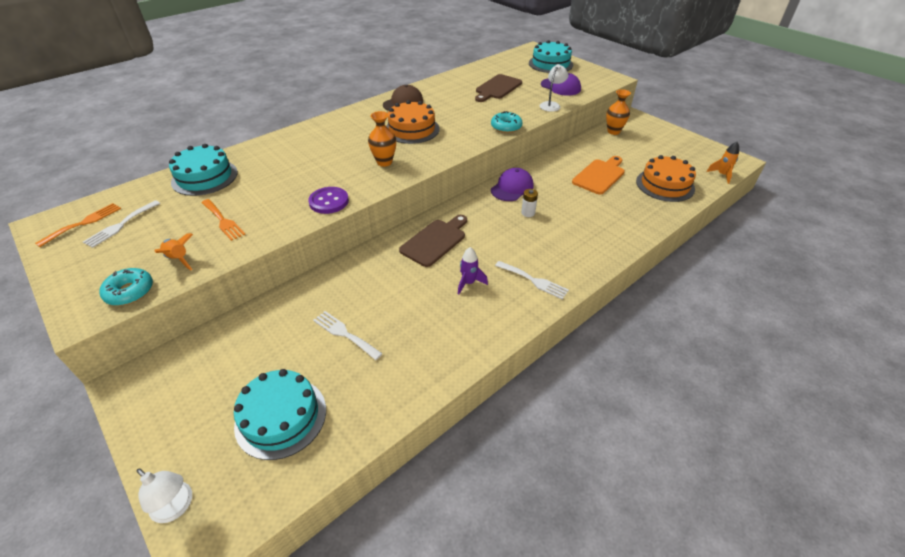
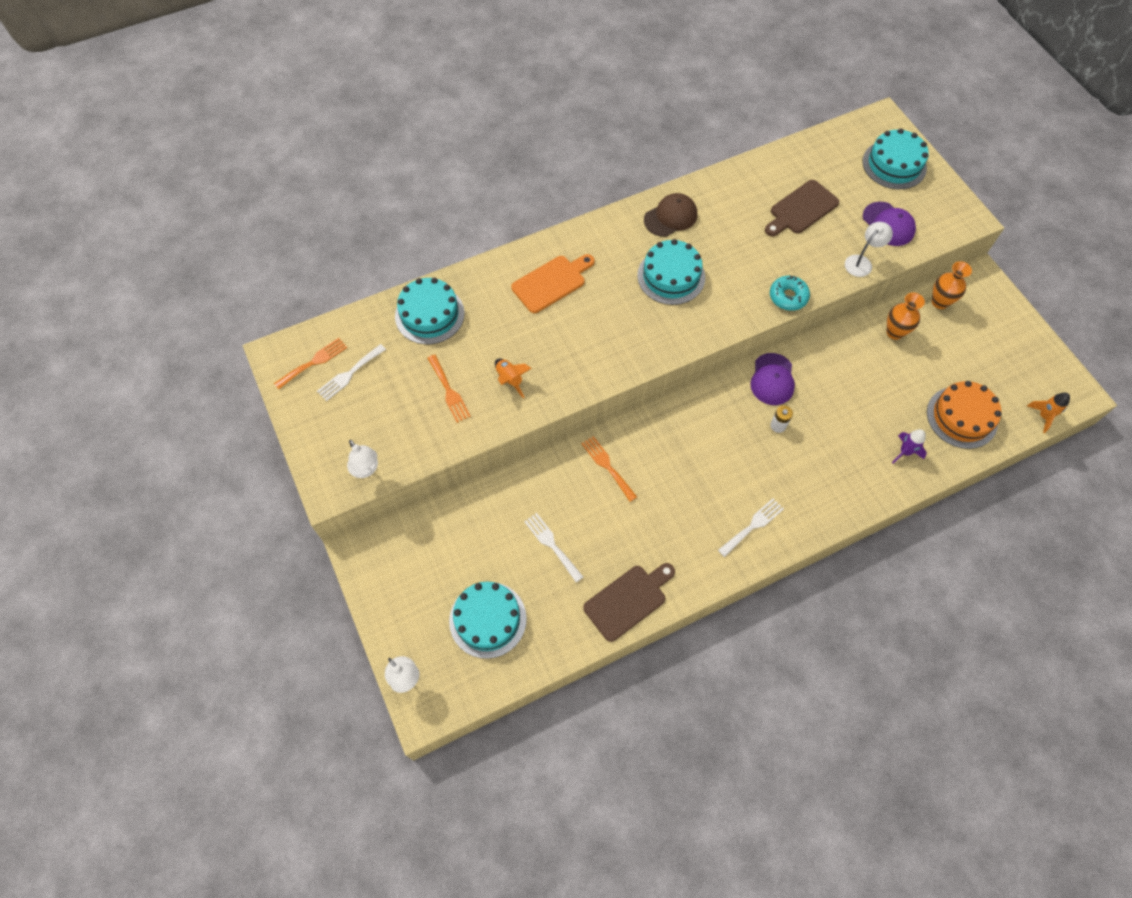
camera: 15 degrees right, 20 degrees up
turquoise donut [99,268,153,306] -> white lamp [347,440,378,478]
orange rocket [155,233,193,270] -> orange rocket moved to [495,358,532,398]
purple button [308,187,349,214] -> none
orange vase [368,111,396,167] -> orange vase moved to [887,293,925,340]
orange cake [386,100,440,144] -> turquoise cake [637,239,705,305]
brown cutting board [399,215,467,267] -> brown cutting board moved to [583,563,675,642]
purple rocket [458,247,488,295] -> purple rocket moved to [892,429,927,464]
purple cap [491,168,534,201] -> purple cap turned 135 degrees clockwise [750,353,795,405]
white fork [495,261,569,299] -> white fork turned 90 degrees counterclockwise [718,498,784,557]
orange cutting board [572,156,625,195] -> orange cutting board moved to [511,254,595,313]
none -> orange fork [581,436,637,502]

